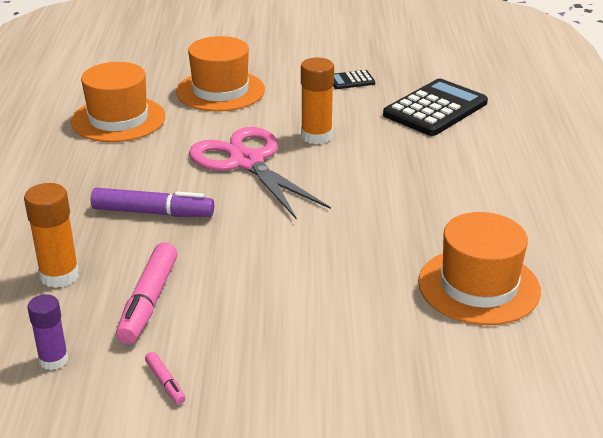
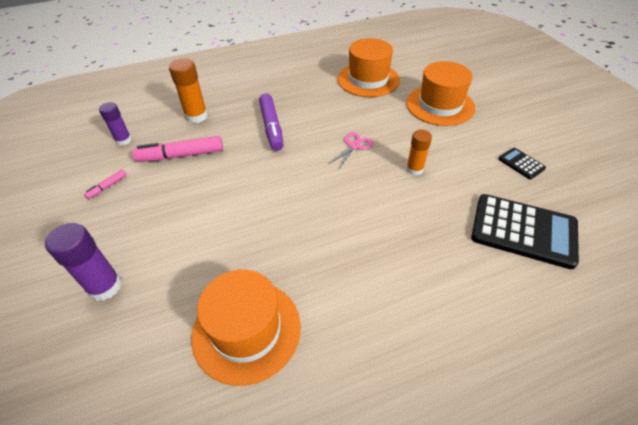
camera: 70 degrees right, 15 degrees up
pink scissors [189,127,331,220] -> pink scissors [328,132,373,169], size x0.43
orange glue stick [301,58,334,144] -> orange glue stick [406,130,432,176], size x0.67
none -> purple glue stick [45,223,122,301]

